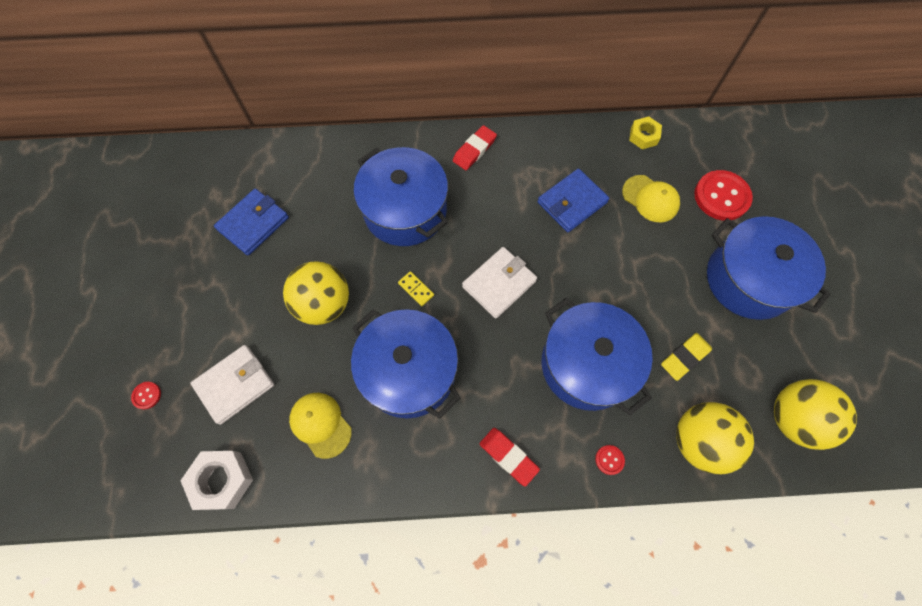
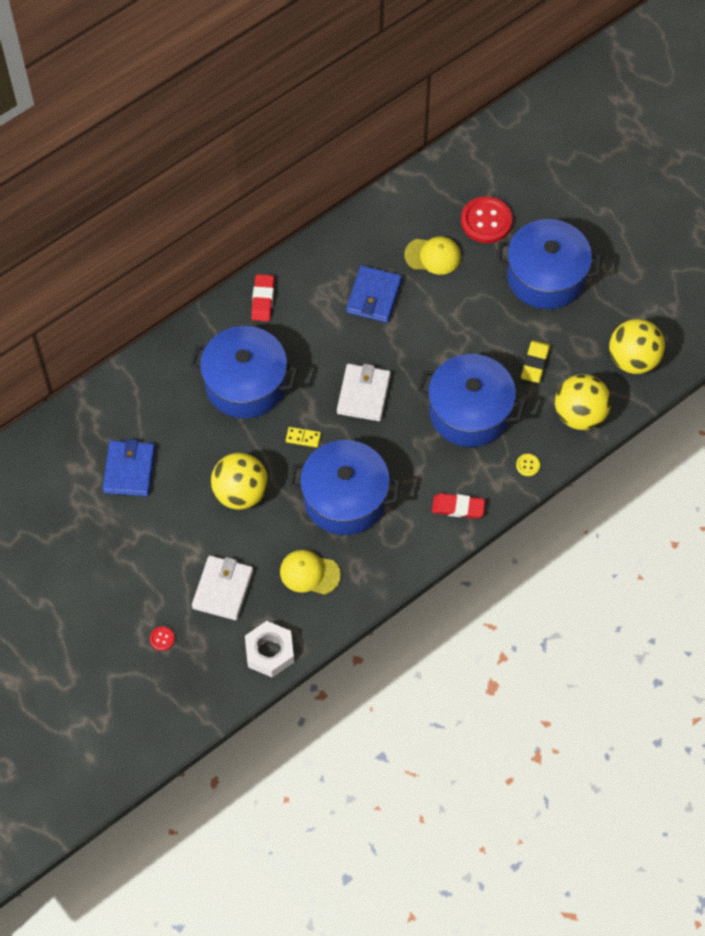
camera: 35 degrees left, 5 degrees down
red button [595,445,625,475] -> yellow button [516,454,540,476]
yellow nut [629,117,662,149] -> none

